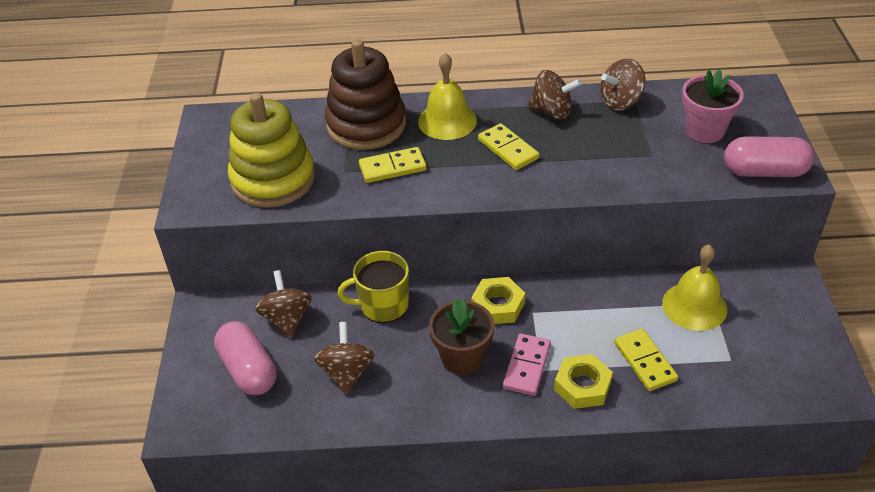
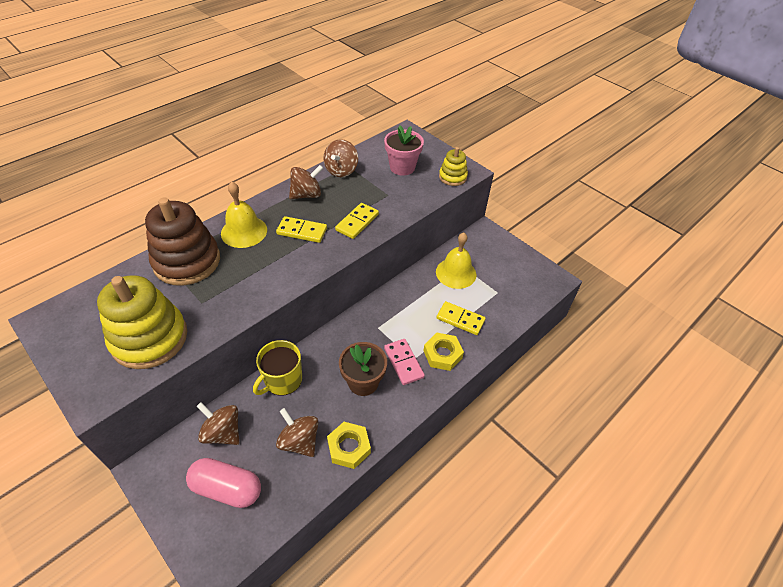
camera: 45 degrees left, 5 degrees up
yellow domino [359,147,427,183] -> yellow domino moved to [335,203,379,239]
yellow nut [471,277,525,324] -> yellow nut moved to [327,422,371,469]
pink capsule [724,136,814,177] -> yellow stacking toy [439,147,468,186]

